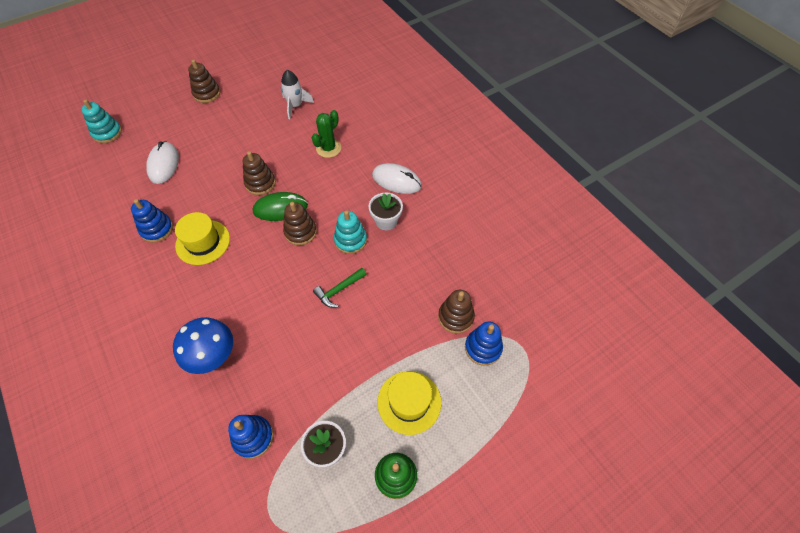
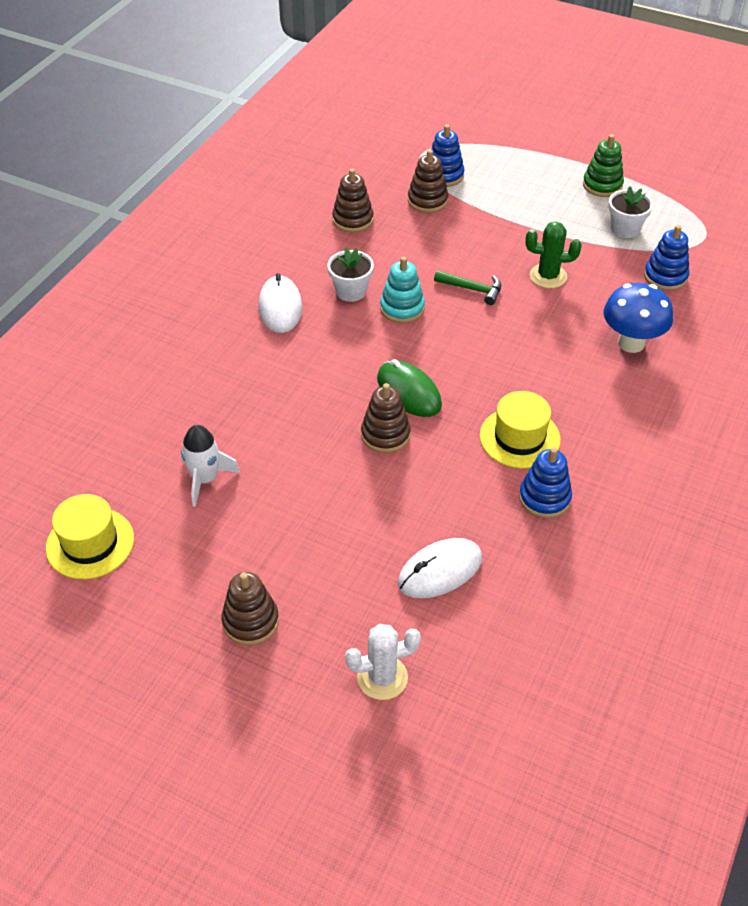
camera: 120 degrees left, 10 degrees down
turquoise stacking toy [81,100,122,143] -> none
brown stacking toy [283,202,317,245] -> brown stacking toy moved to [332,169,374,233]
green cactus [311,110,341,158] -> green cactus moved to [526,221,581,288]
yellow hat [377,371,441,435] -> yellow hat moved to [46,494,134,579]
none -> white cactus [345,624,421,700]

